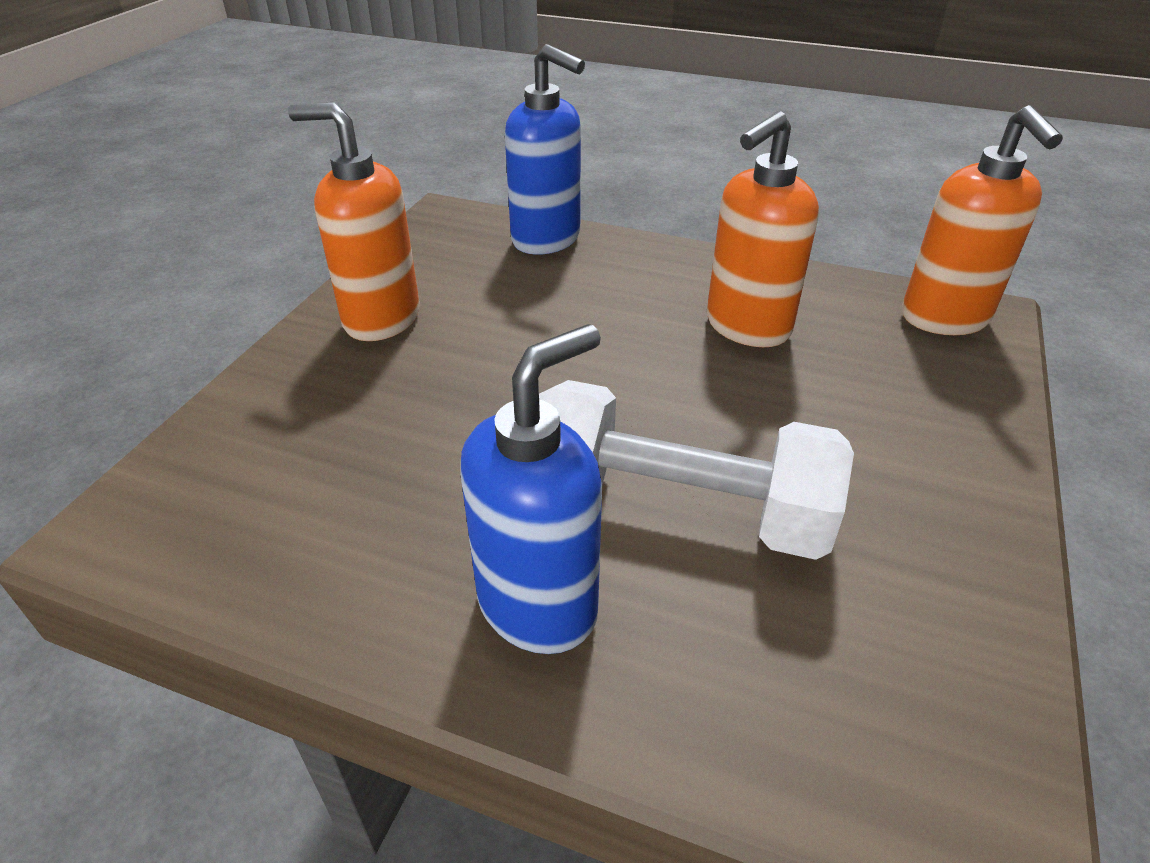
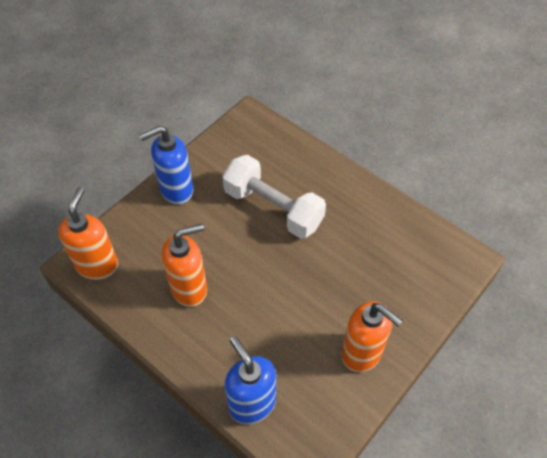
camera: 160 degrees left, 15 degrees up
blue soap dispenser [460,324,602,654] -> blue soap dispenser moved to [139,126,193,204]

